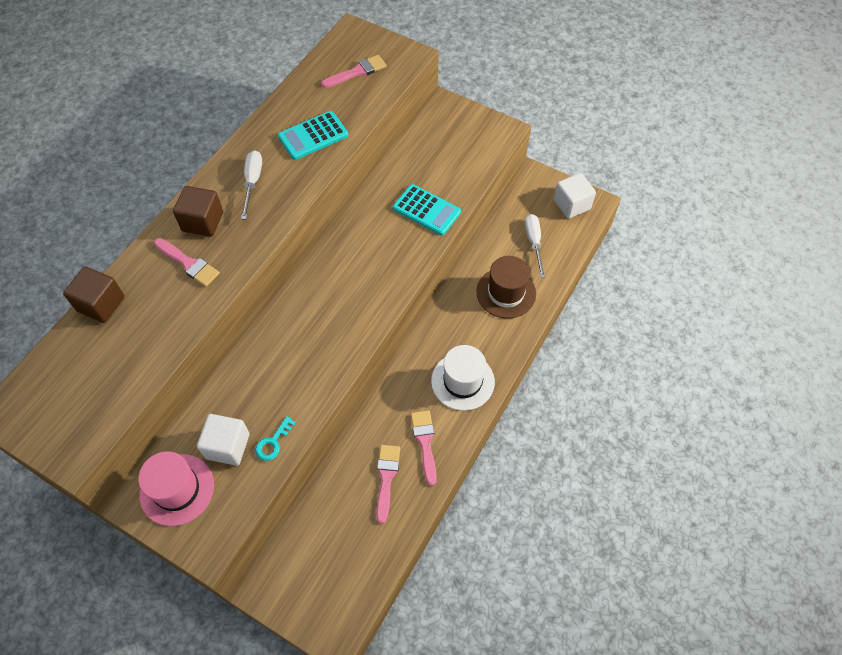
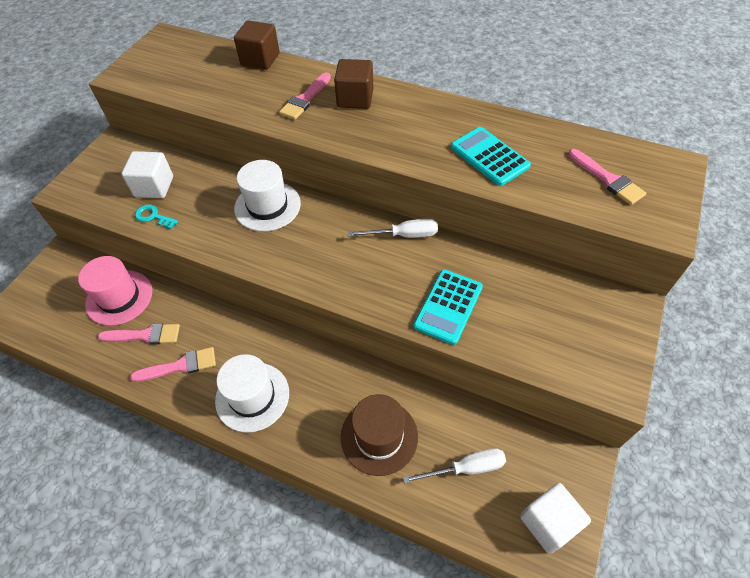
camera: 85 degrees right, 5 degrees down
pink hat [138,451,214,526] -> pink hat moved to [78,256,152,326]
white screwdriver [241,150,262,219] -> white screwdriver moved to [348,218,438,238]
none -> white hat [234,160,301,232]

